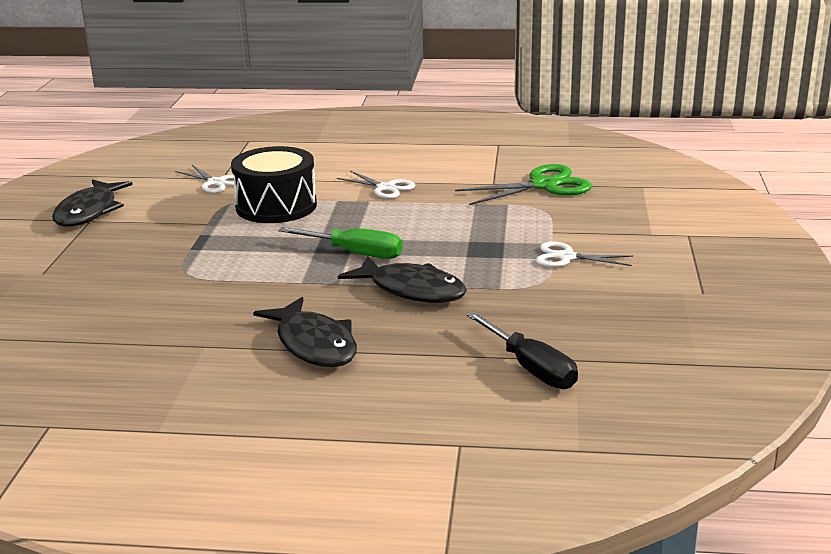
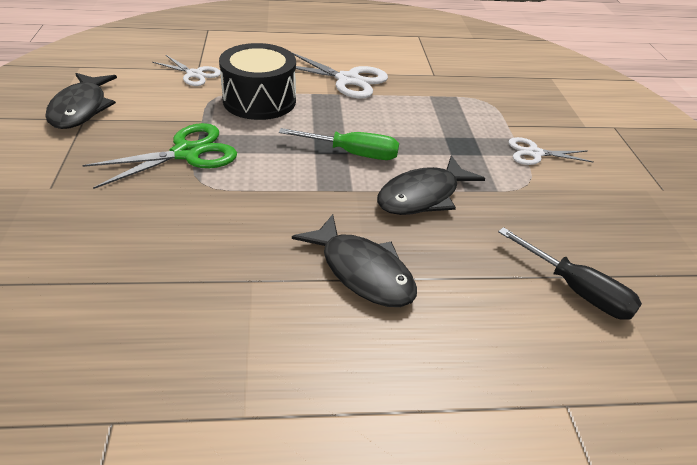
camera: 15 degrees left, 15 degrees up
white scissors [337,171,416,199] -> white scissors [291,52,388,99], size x1.60
black fish [338,255,467,303] -> black fish turned 120 degrees clockwise [377,155,485,215]
green scissors [455,164,592,205] -> green scissors moved to [82,123,237,189]

